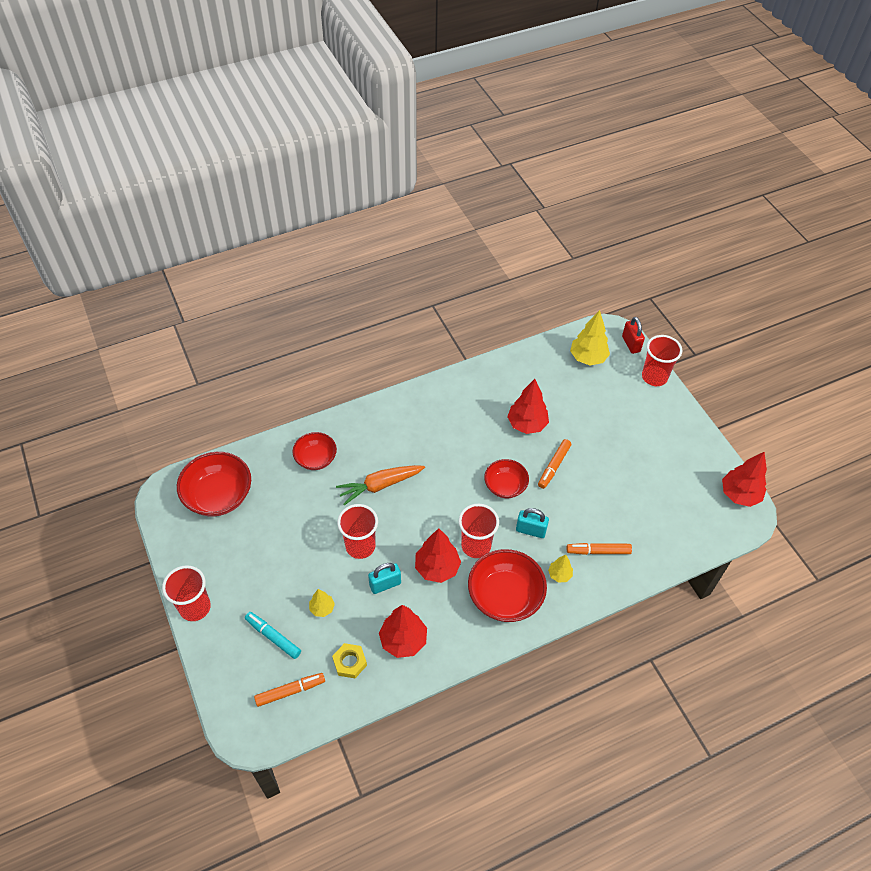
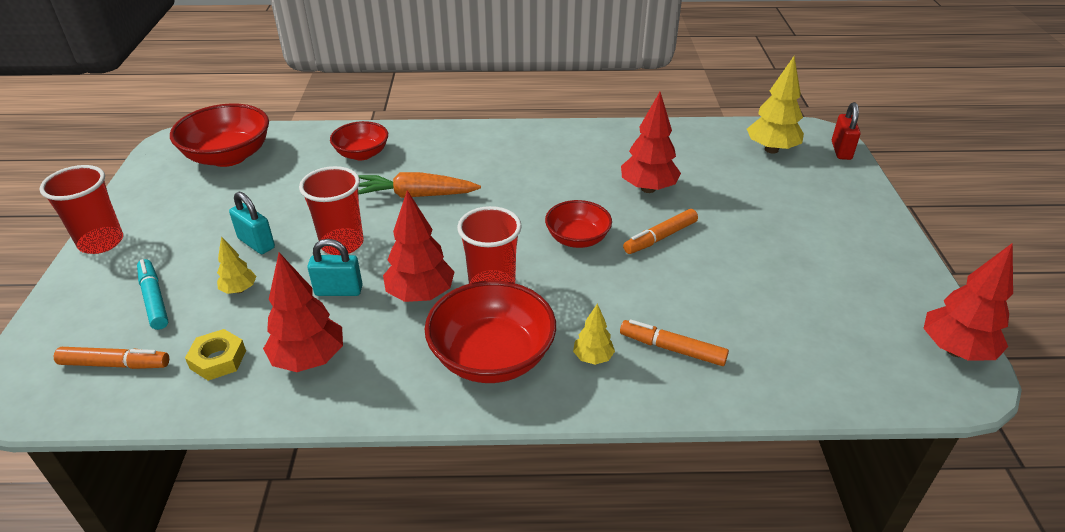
camera: 25 degrees right, 15 degrees down
turquoise padlock [516,508,549,538] -> turquoise padlock moved to [229,192,275,254]
red cup [642,335,682,386] -> none

